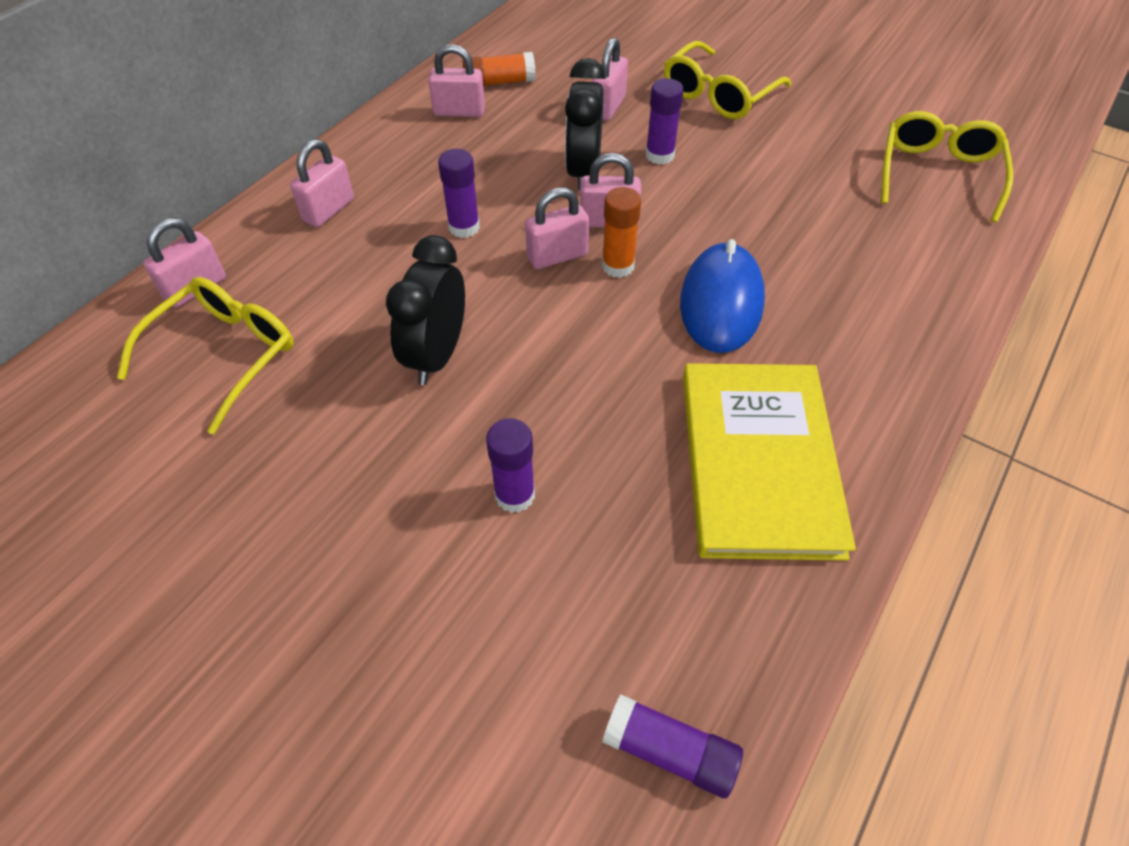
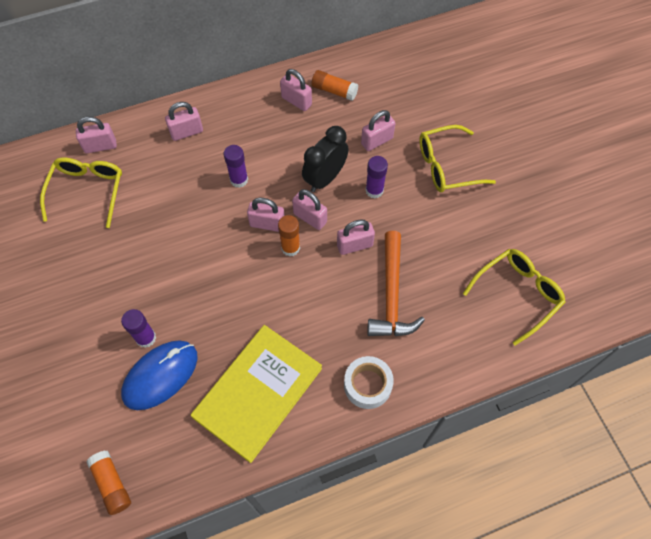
camera: 35 degrees right, 10 degrees up
yellow glasses [117,277,294,435] -> yellow glasses turned 60 degrees counterclockwise [40,157,122,228]
black clock [386,235,465,385] -> none
purple glue stick [602,694,743,798] -> orange glue stick [86,450,131,515]
blue mouse [680,239,765,353] -> blue mouse moved to [121,340,198,410]
none -> pink padlock [337,219,375,255]
none -> white tape [344,356,394,409]
none -> orange hammer [367,231,425,336]

